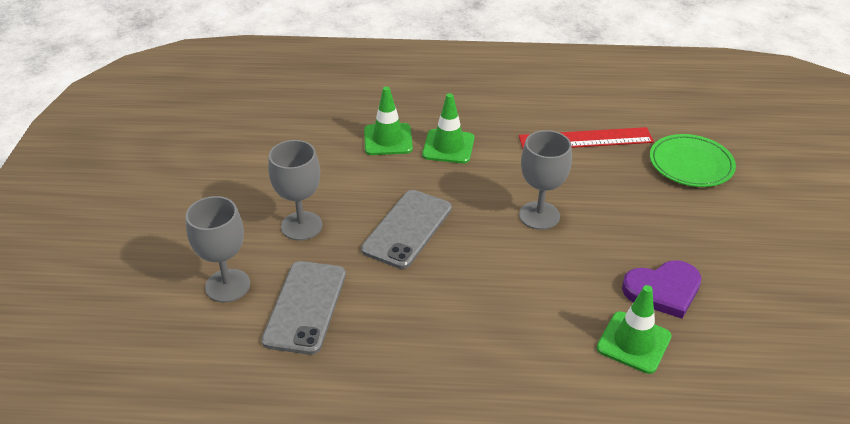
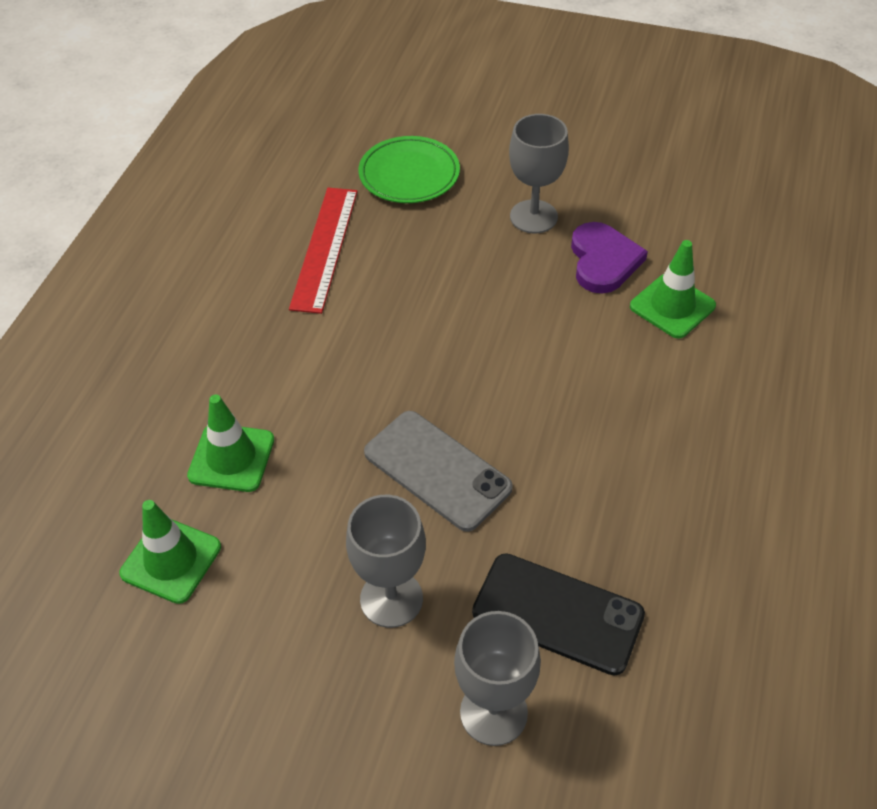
camera: 75 degrees left, 10 degrees up
grey phone [261,261,346,355] -> black phone [472,553,645,676]
green traffic cone [422,93,474,164] -> green traffic cone moved to [120,500,221,604]
grey goblet [519,130,572,230] -> grey goblet moved to [509,114,569,233]

